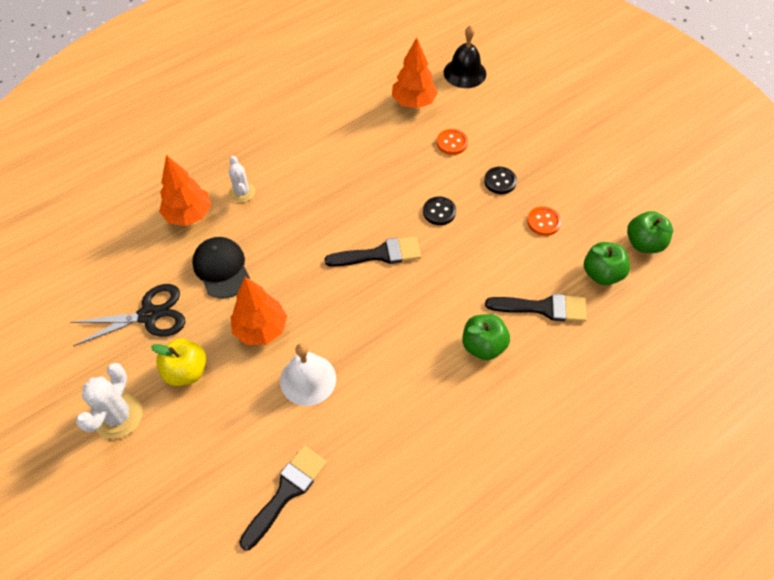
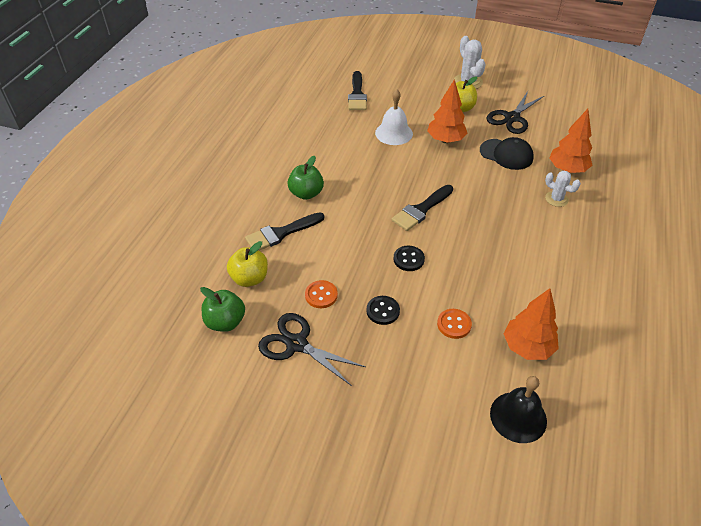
camera: 145 degrees right, 10 degrees down
green apple [584,242,630,285] -> yellow apple [227,241,268,287]
none -> black scissors [258,313,366,386]

